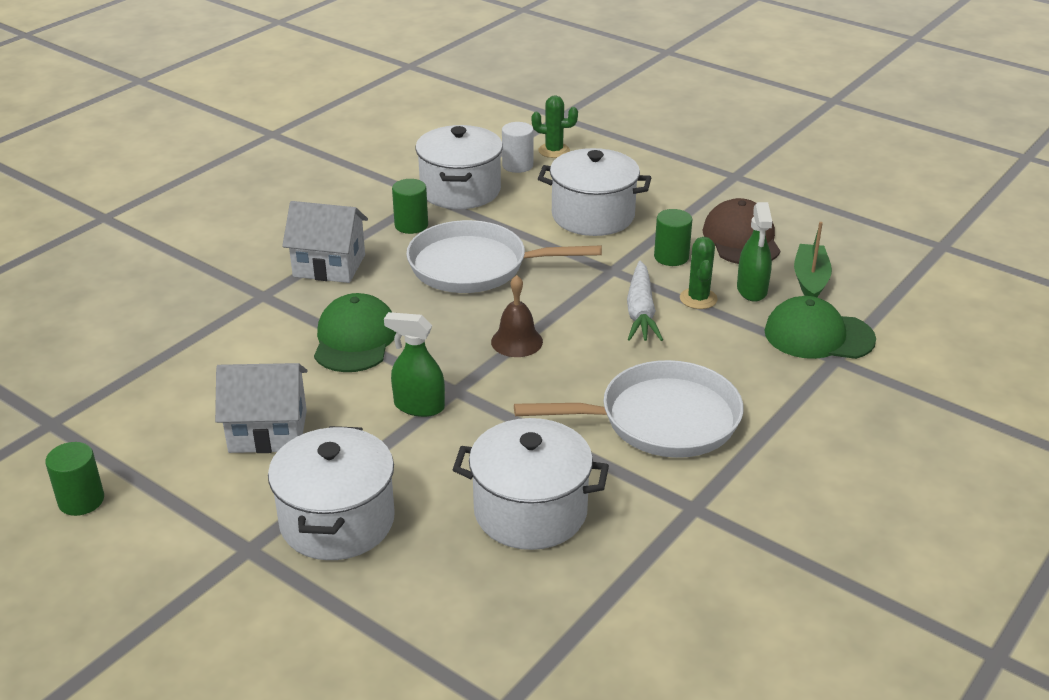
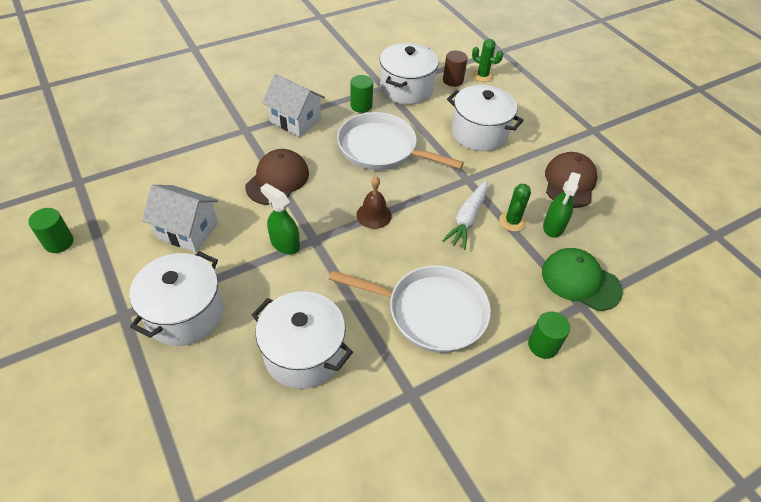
camera: 20 degrees right, 15 degrees up
green cap [314,293,396,372] -> brown cap [245,149,309,205]
white cylinder [502,122,534,173] -> brown cylinder [443,51,468,87]
green cylinder [654,209,692,266] -> green cylinder moved to [528,311,570,359]
green boat [794,222,832,297] -> none

